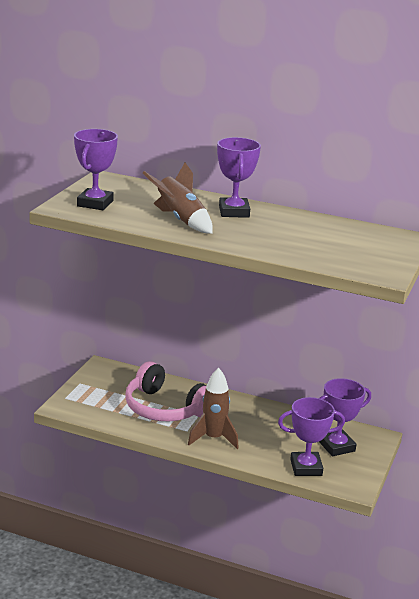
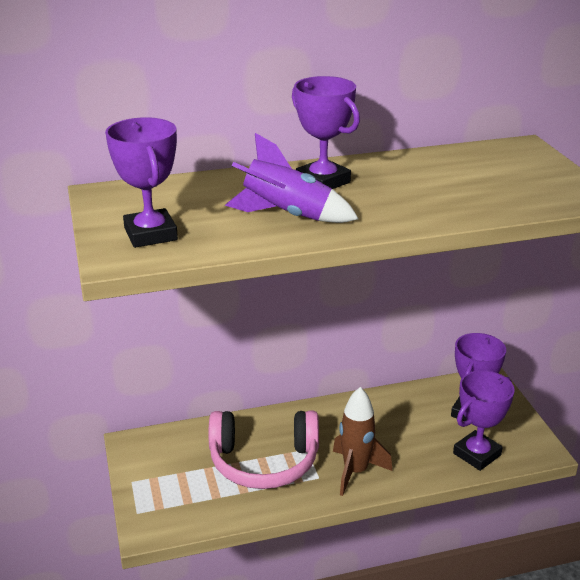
camera: 35 degrees left, 5 degrees up
brown rocket [143,163,213,234] -> purple rocket [225,133,359,223]

